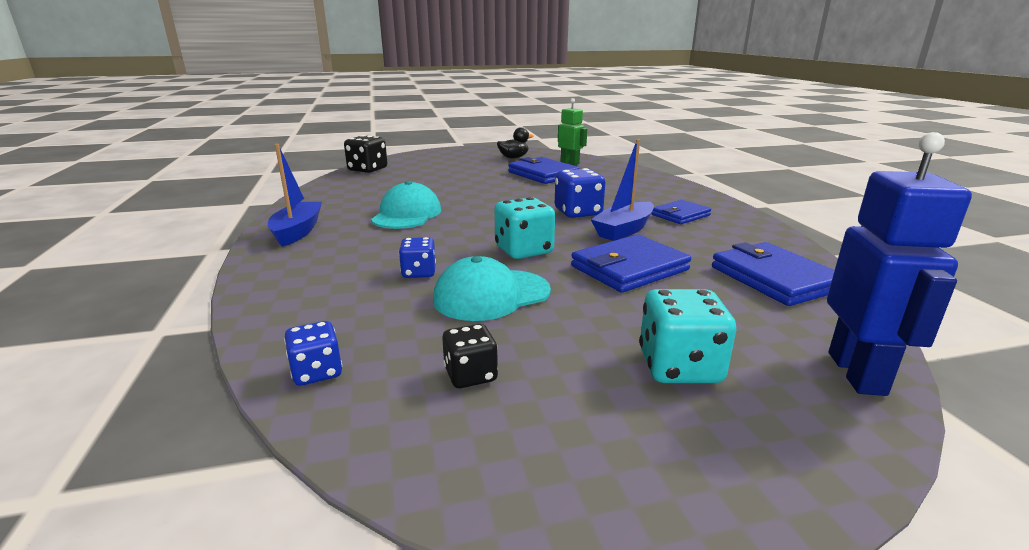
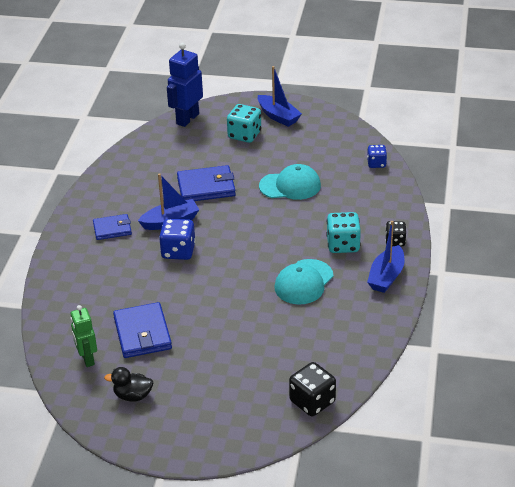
camera: 155 degrees left, 15 degrees up
blue dice [399,237,436,278] -> none
black dice [442,324,498,388] -> black dice moved to [385,221,406,246]
turquoise dice [494,197,555,259] -> turquoise dice moved to [326,212,361,253]
blue wallet [712,242,835,306] -> none
none -> blue boat [258,66,302,127]

